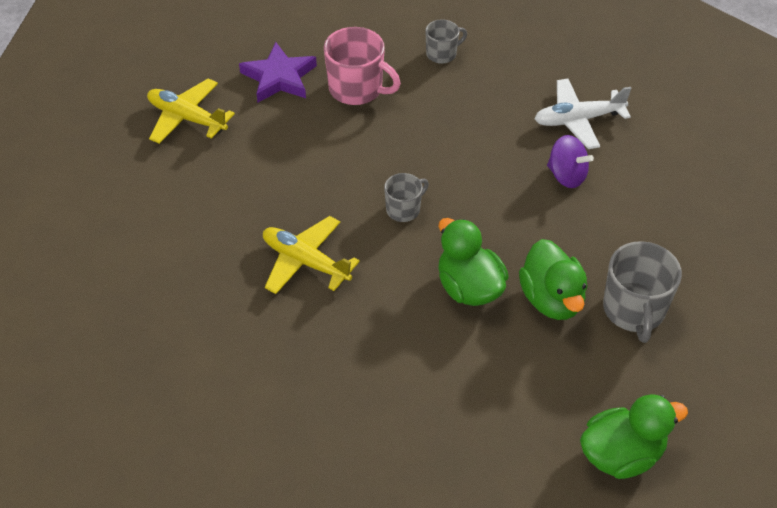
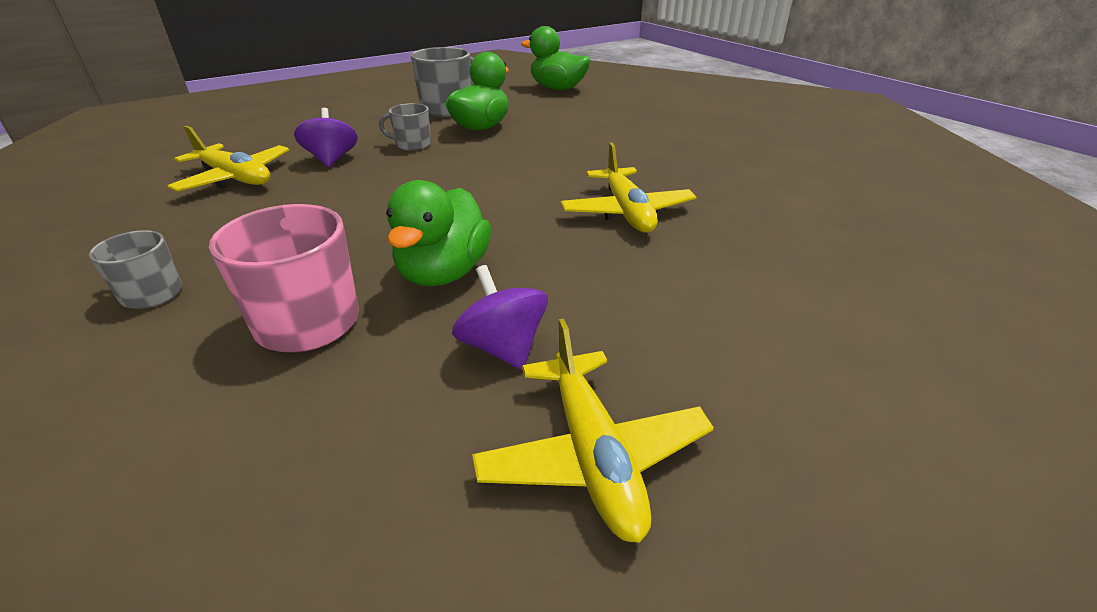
camera: 135 degrees left, 15 degrees down
purple star [239,42,317,102] -> none
grey mug [384,173,429,222] -> grey mug moved to [379,103,431,151]
green duck [438,218,509,306] -> green duck moved to [386,180,491,286]
white plane [535,78,631,149] -> yellow plane [168,126,289,191]
none -> purple spinning top [452,265,548,370]

